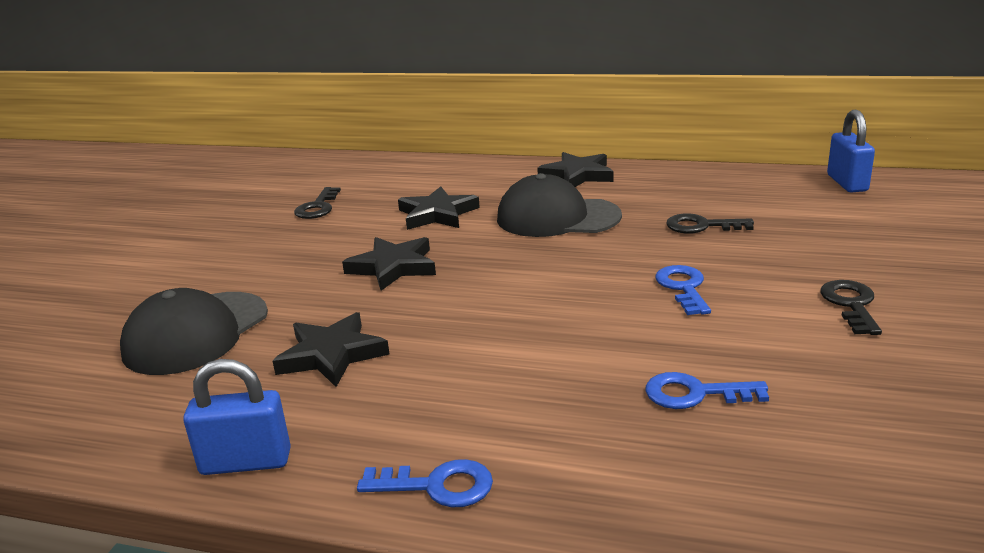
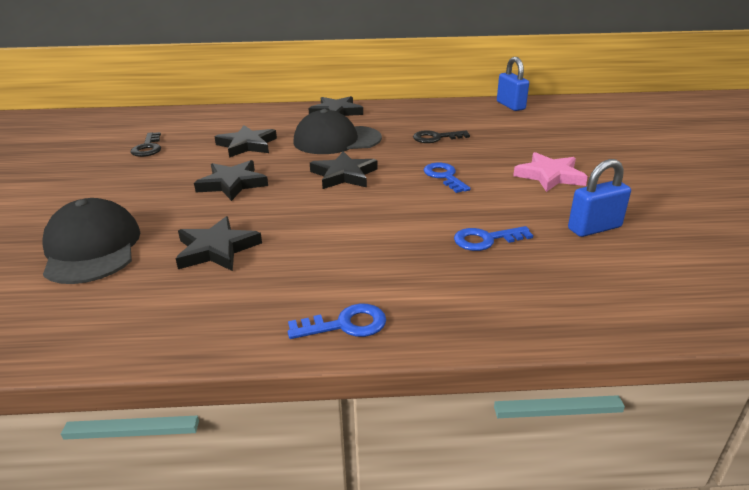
camera: 20 degrees left, 5 degrees up
black cap [120,288,268,375] -> black cap turned 150 degrees clockwise [42,198,140,284]
blue padlock [183,359,291,475] -> blue padlock moved to [568,159,631,237]
black key [820,280,882,335] -> pink star [513,152,588,192]
none -> black star [310,151,378,189]

